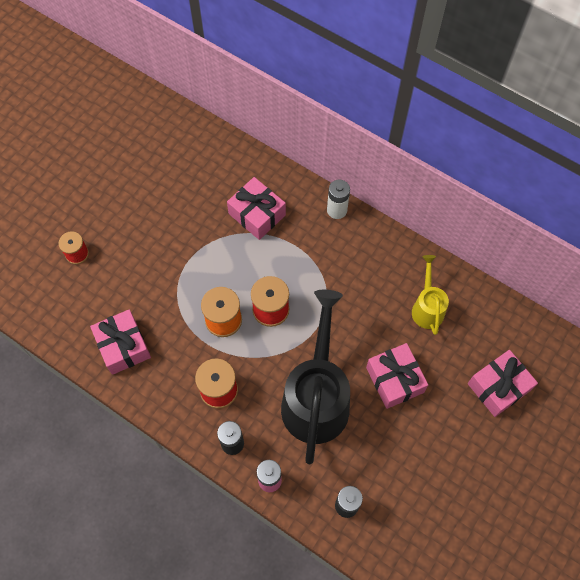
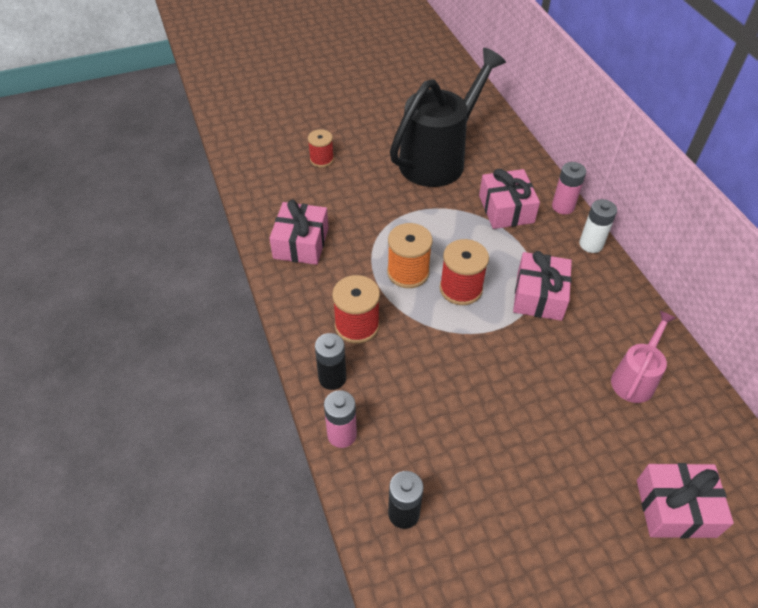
camera: 35 degrees right, 15 degrees down
black watering can [281,290,350,464] -> black watering can moved to [390,48,506,187]
pink gift [366,343,428,409] -> pink gift moved to [513,251,572,321]
yellow watering can [412,255,449,335] -> pink watering can [611,311,676,403]
none -> pink battery [552,162,586,214]

